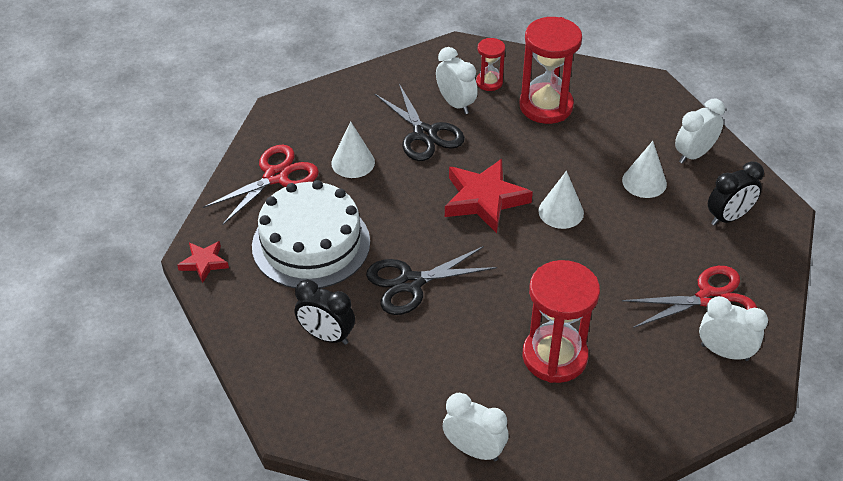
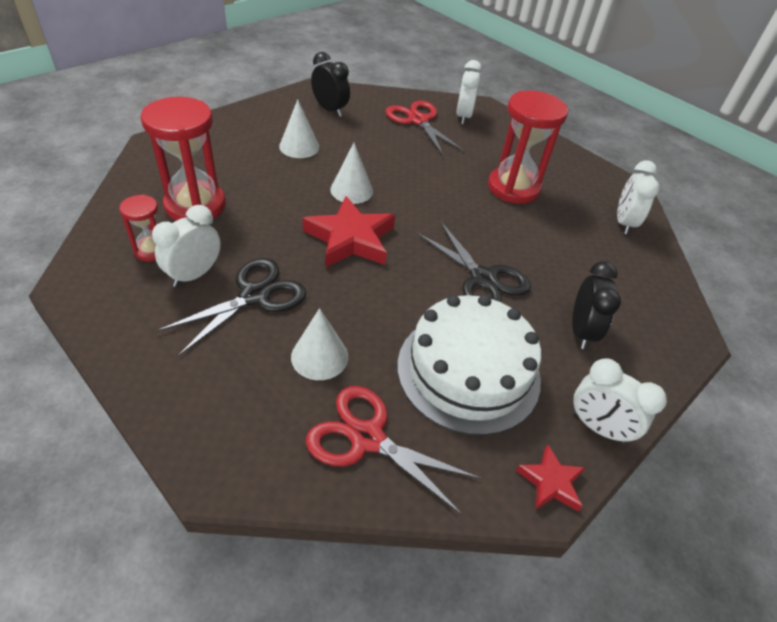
camera: 110 degrees left, 0 degrees up
white clock [675,99,725,164] -> white clock moved to [572,358,667,444]

